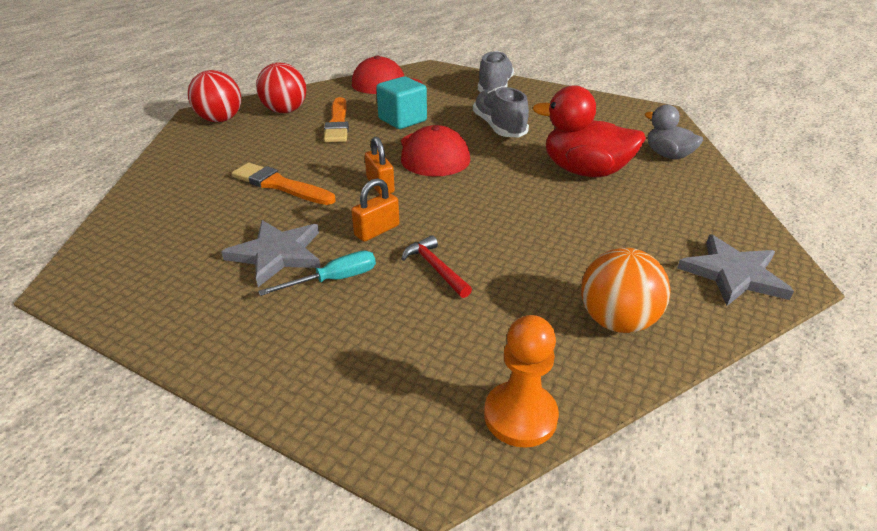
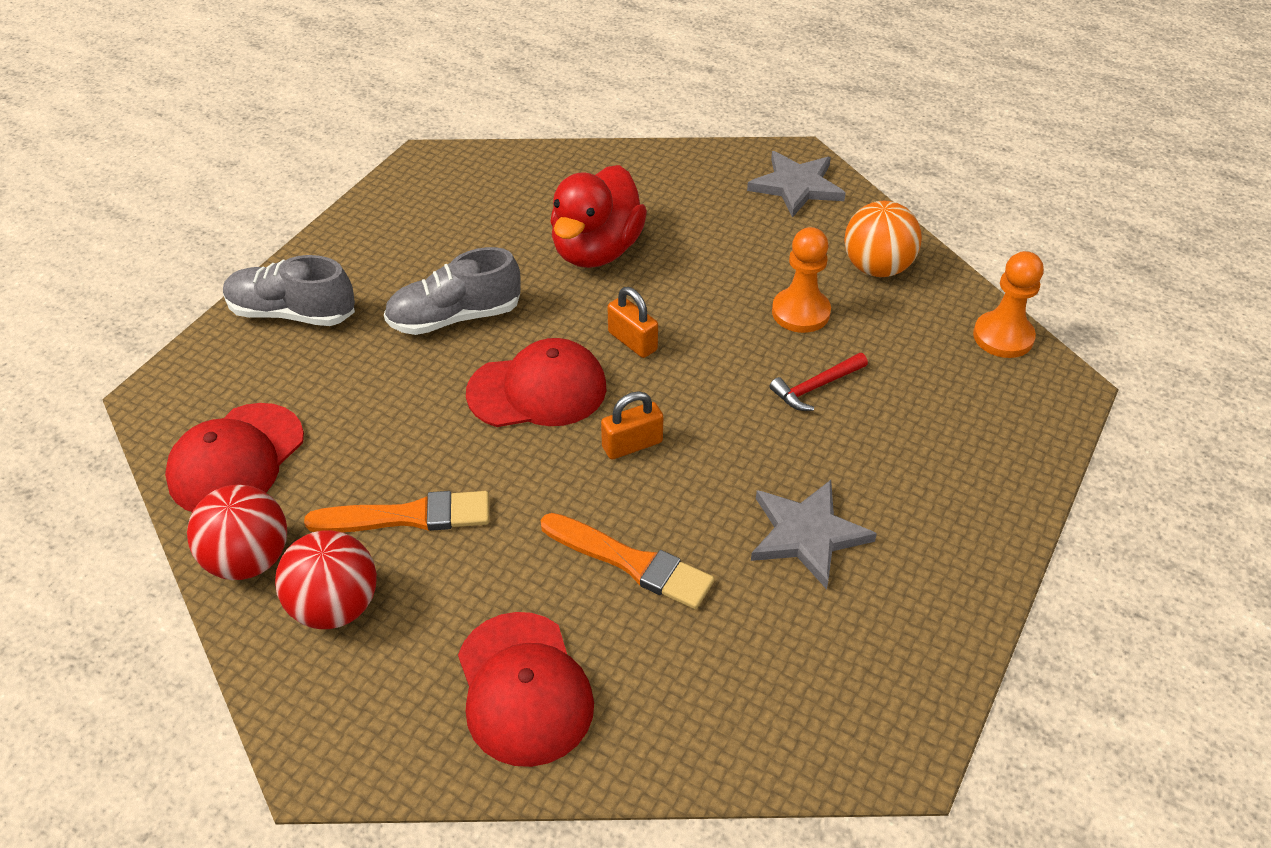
camera: 90 degrees left, 10 degrees up
red ball [188,70,241,122] -> red ball moved to [187,485,287,580]
orange brush [232,163,336,205] -> orange brush turned 90 degrees counterclockwise [541,513,714,609]
turquoise screwdriver [258,250,376,296] -> none
orange padlock [351,178,399,242] -> orange padlock moved to [608,287,658,358]
turquoise cube [376,76,427,129] -> none
grey duck [644,105,703,159] -> none
none -> red cap [458,612,594,767]
none -> orange pawn [772,227,831,333]

